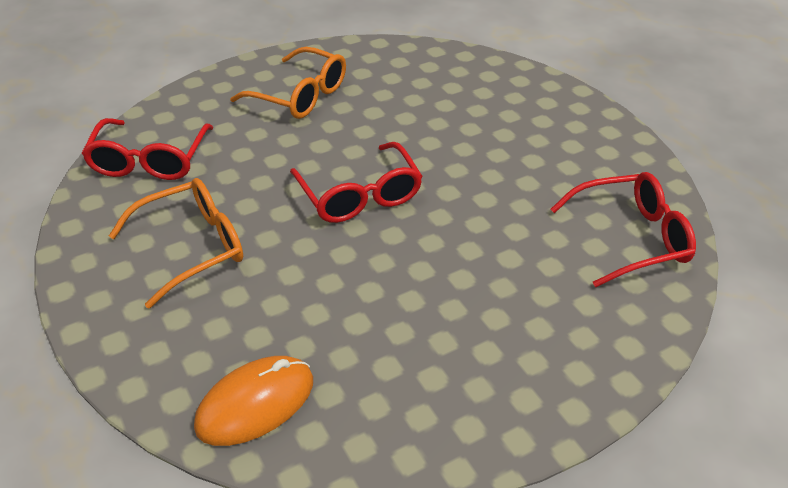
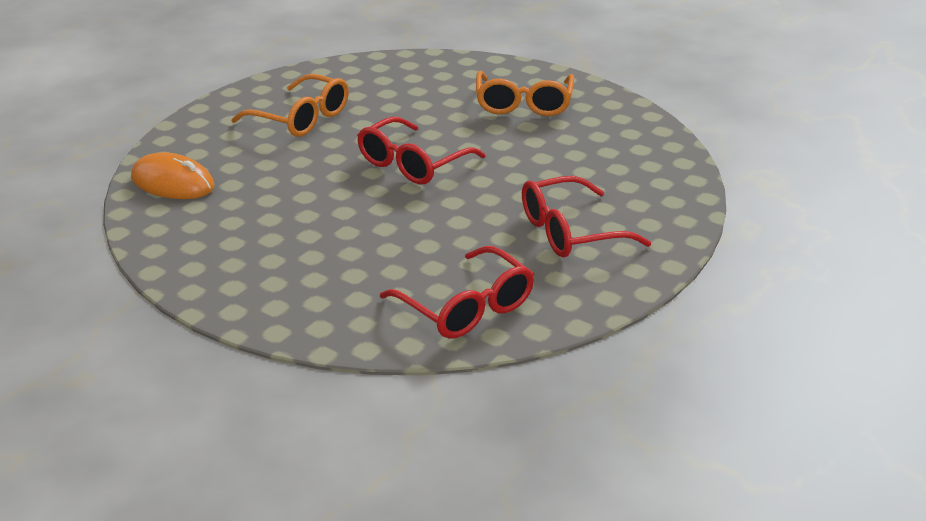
camera: 65 degrees right, 10 degrees down
red glasses [81,118,213,180] -> red glasses moved to [522,176,651,257]

